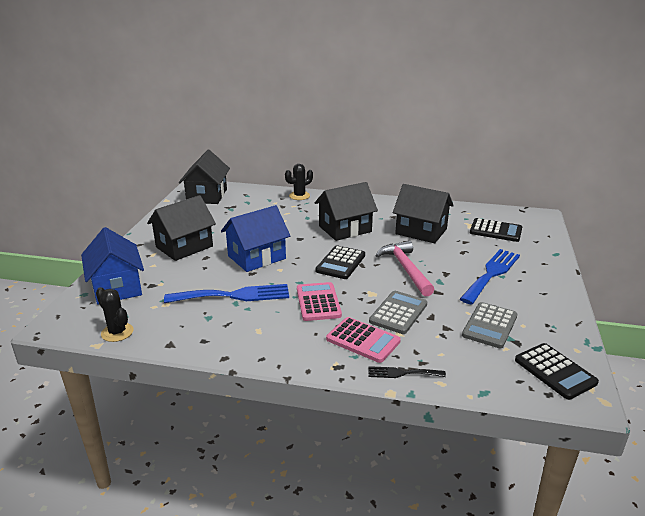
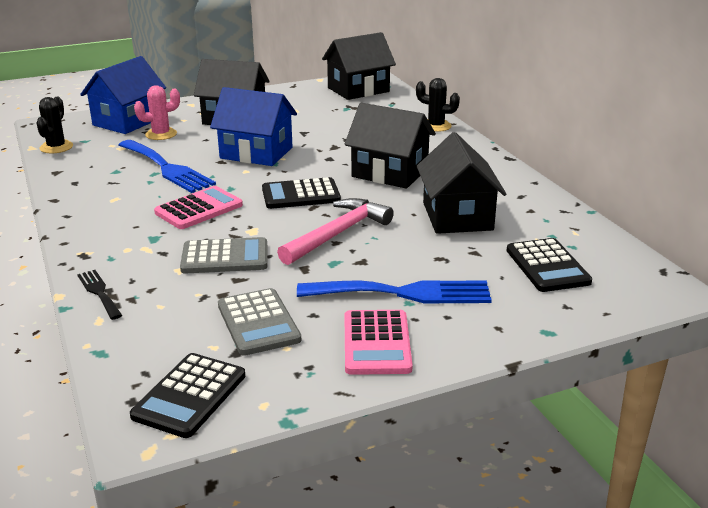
camera: 55 degrees right, 0 degrees up
pink calculator [326,317,401,363] -> pink calculator moved to [344,310,413,375]
grey calculator [462,302,518,348] -> grey calculator turned 105 degrees counterclockwise [218,288,302,356]
none -> pink cactus [134,85,180,140]

